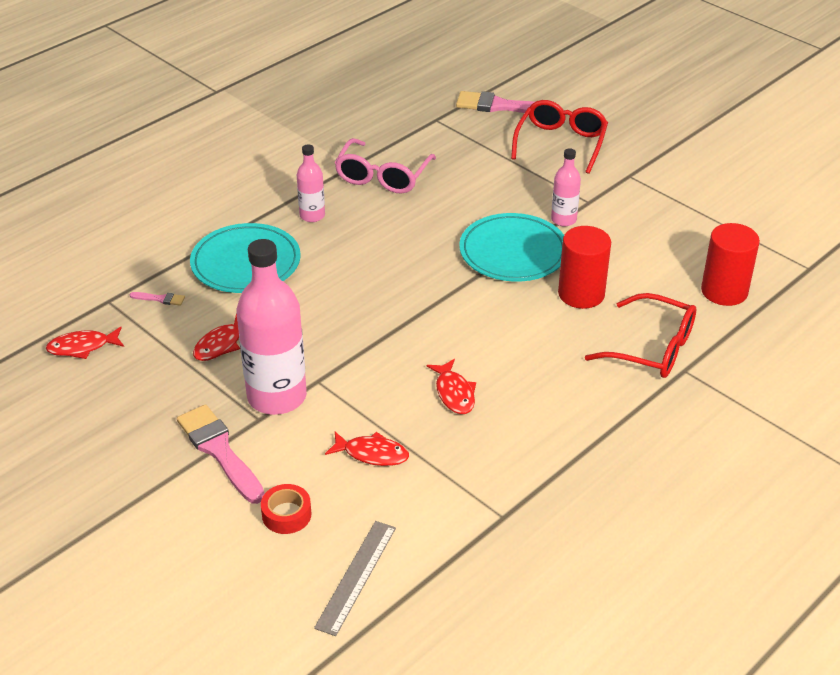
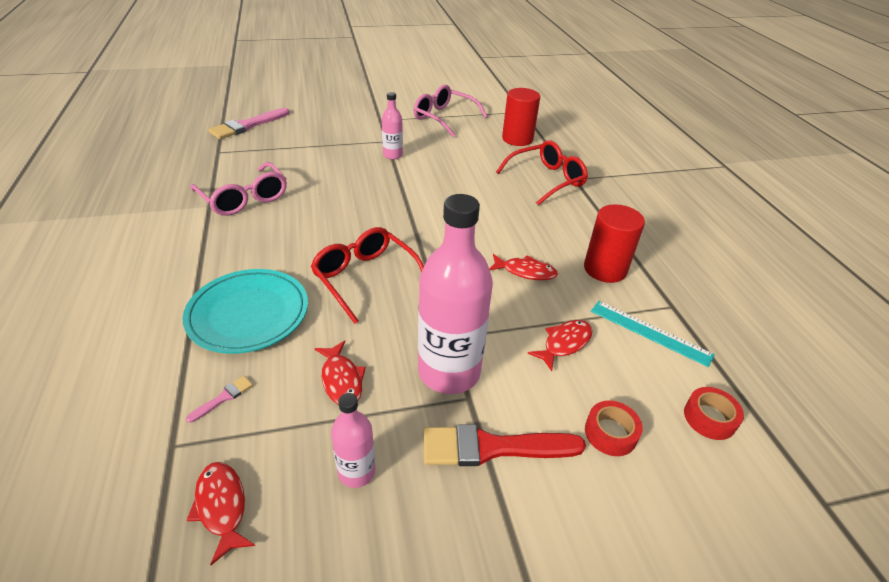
camera: 60 degrees left, 0 degrees up
red fish [46,327,124,359] -> red fish turned 135 degrees clockwise [187,462,255,565]
pink brush [177,404,265,504] -> red brush [424,424,586,466]
pink bottle [297,144,325,222] -> pink bottle moved to [331,393,375,488]
grey ruler [314,521,396,636] -> red tape [684,387,744,440]
turquoise plate [459,213,564,282] -> none
red glasses [511,100,608,174] -> red glasses moved to [311,227,424,324]
red cylinder [558,226,611,309] -> red cylinder moved to [584,204,645,283]
none -> pink glasses [413,85,488,137]
none -> turquoise ruler [591,301,715,367]

